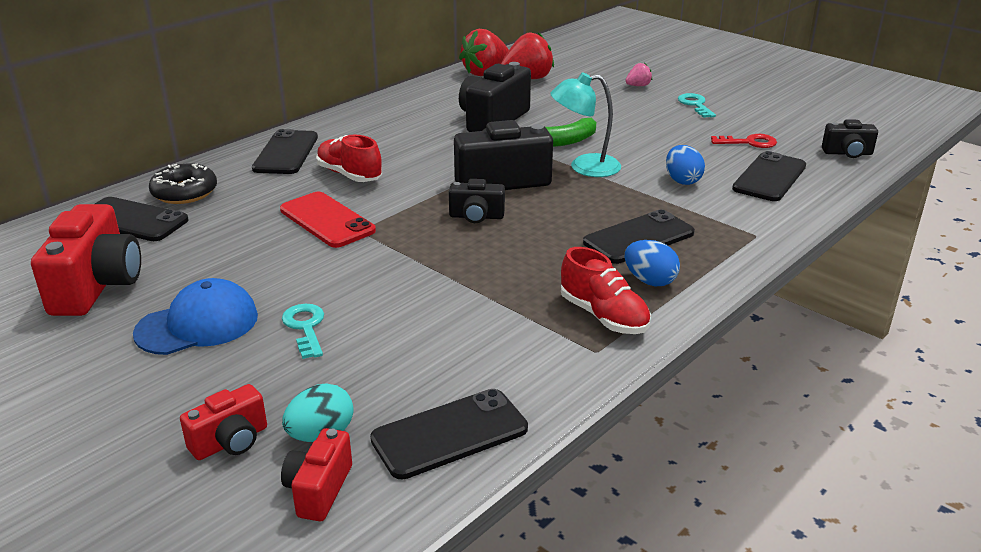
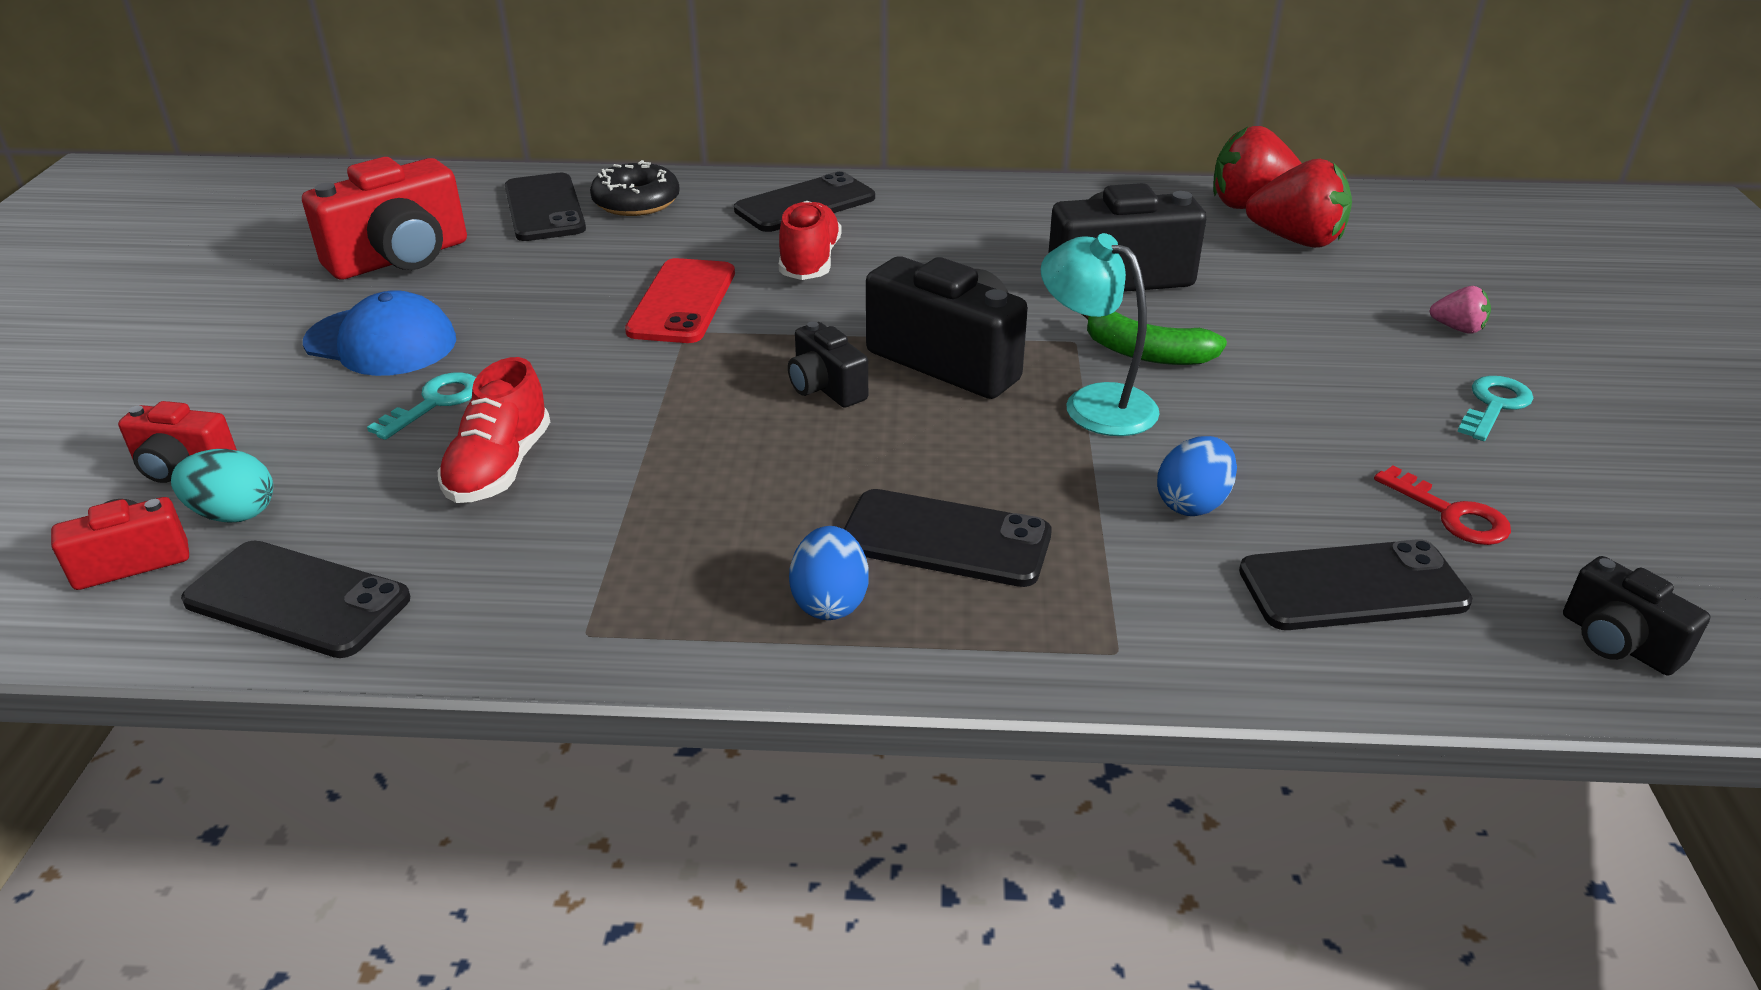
camera: 50 degrees right, 5 degrees up
red shoe [561,247,651,334] -> red shoe moved to [438,357,550,503]

